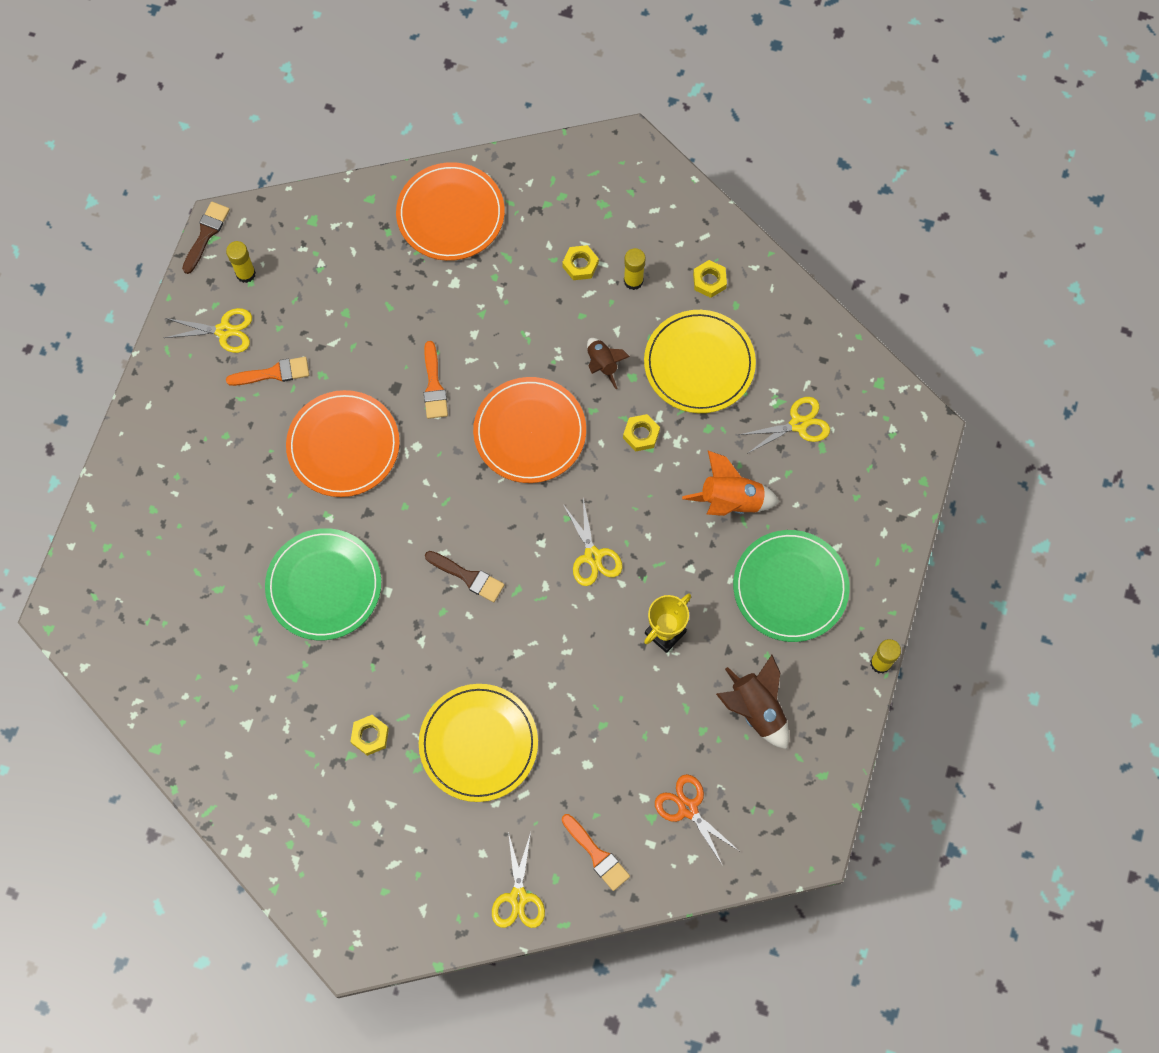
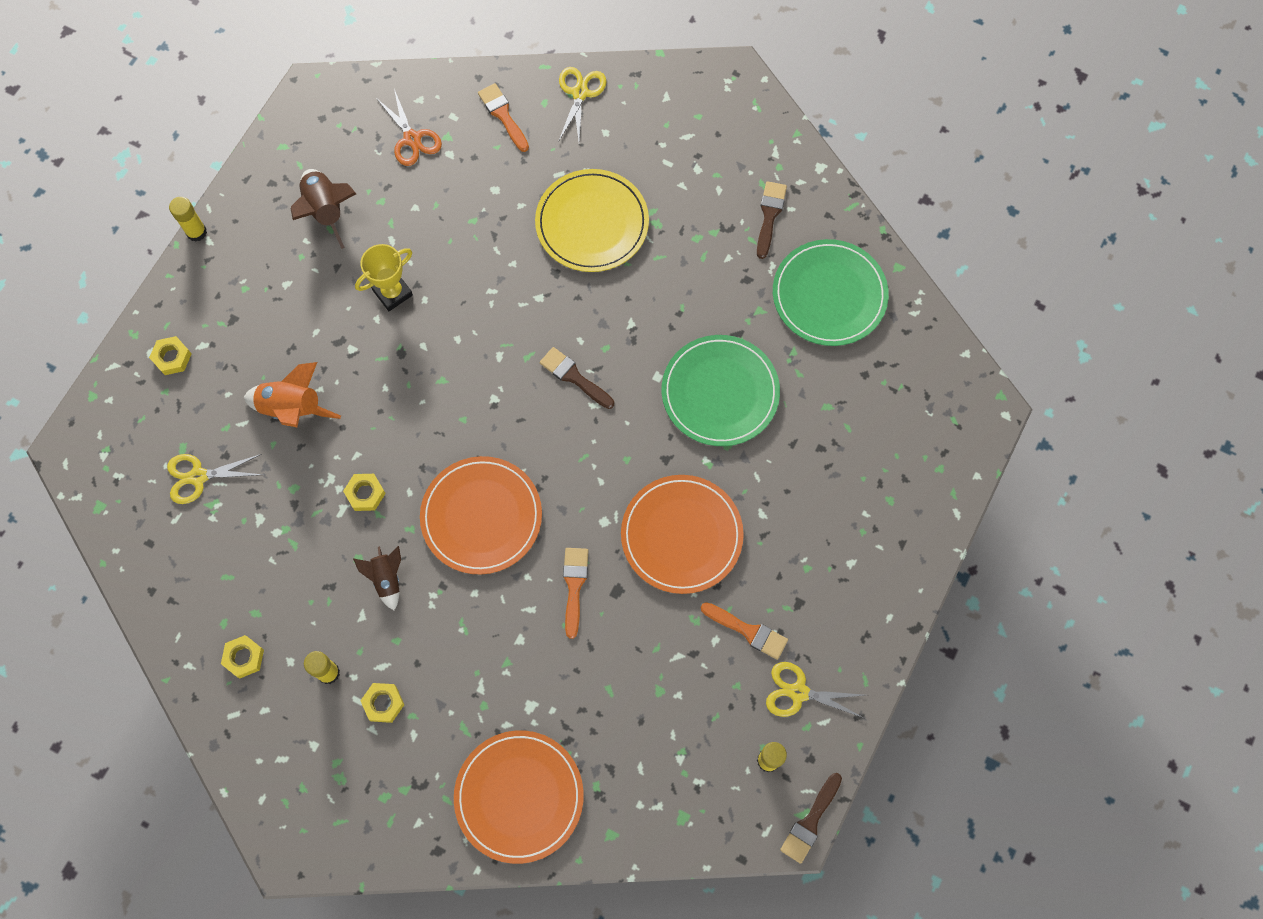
camera: 170 degrees left, 0 degrees up
orange brush [226,357,309,386] -> orange brush turned 150 degrees counterclockwise [701,602,788,660]
yellow nut [350,715,389,756] -> yellow nut moved to [149,336,192,375]
yellow scissors [563,499,622,586] -> none
yellow plate [644,310,756,413] -> none
green plate [733,530,850,642] -> green plate moved to [773,239,889,346]
none -> brown brush [757,181,787,259]

